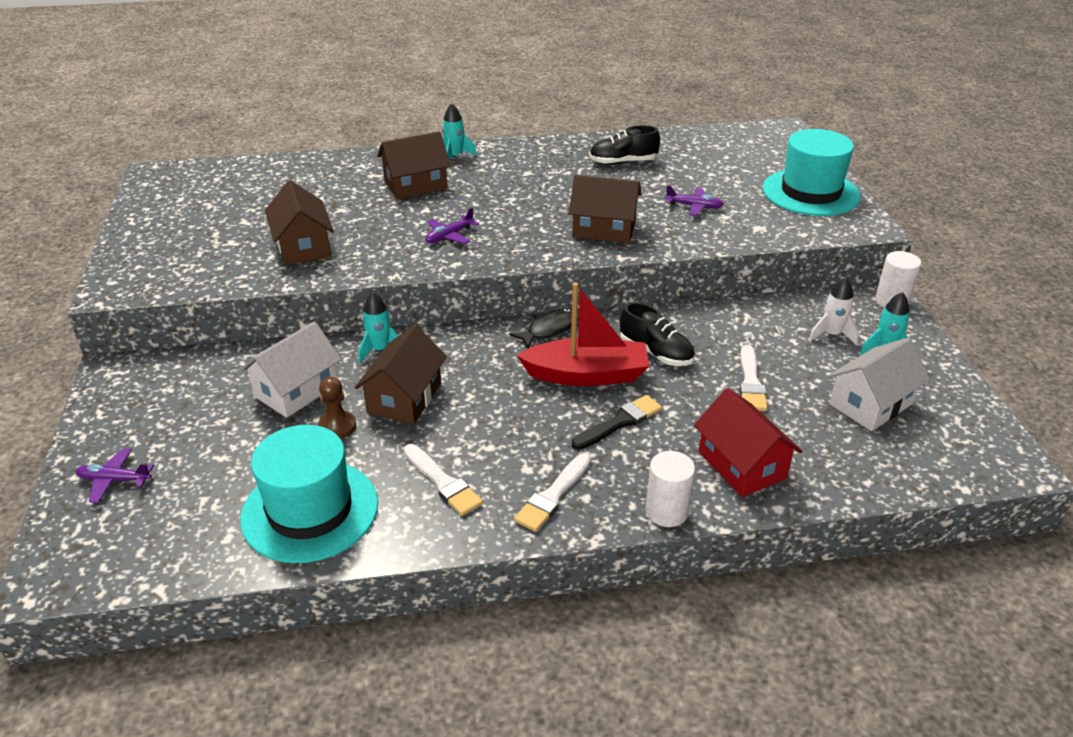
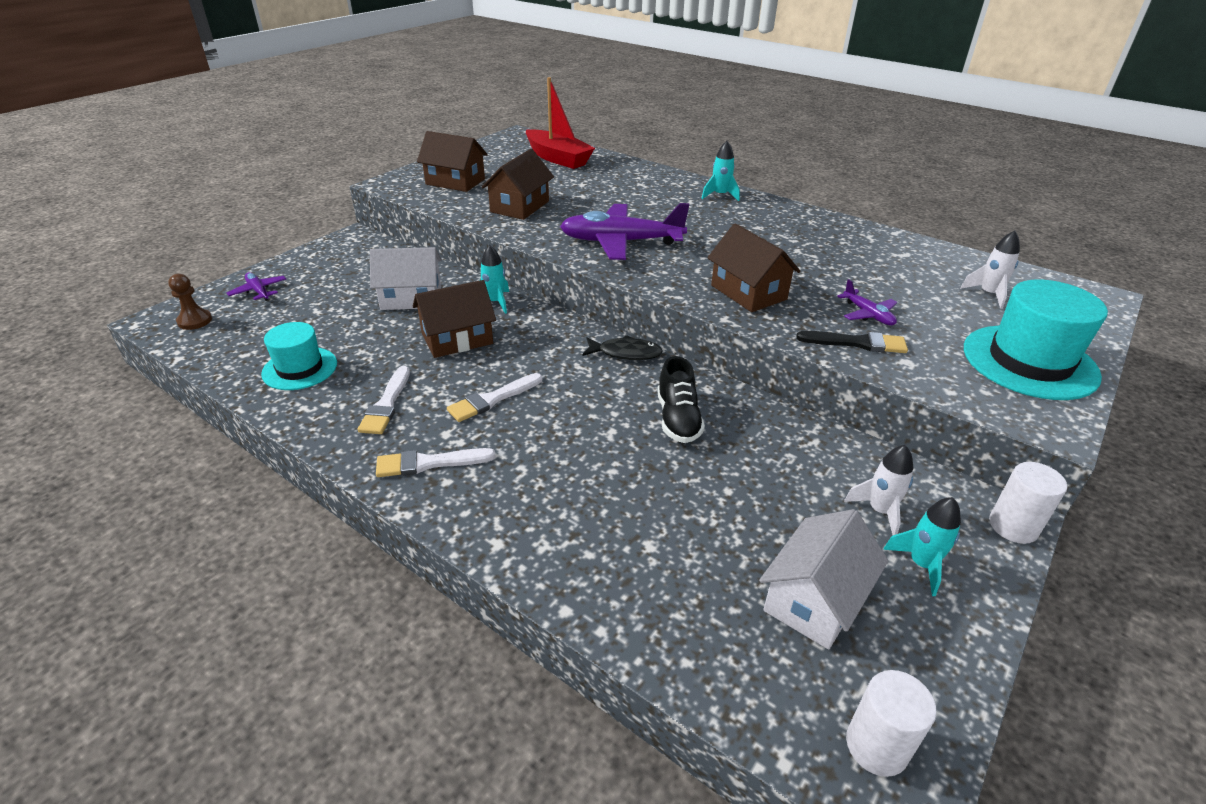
camera: 45 degrees right, 0 degrees up
turquoise hat [240,425,378,563] -> turquoise hat [261,322,337,390], size x0.63
brown pawn [318,377,356,439] -> brown pawn moved to [168,274,212,330]
brown house [377,131,451,199] -> brown house moved to [417,131,488,192]
purple plane [426,207,479,244] -> purple plane [560,203,689,260], size x2.15
red boat [517,282,649,386] -> red boat moved to [526,77,595,169]
black brush [572,395,662,450] -> black brush moved to [796,331,908,353]
black shoe [589,125,660,165] -> none
white cylinder [645,451,695,527] -> white cylinder moved to [846,670,936,777]
red house [694,388,802,497] -> none
white brush [740,345,767,411] -> white brush moved to [447,373,542,422]
white house [828,338,930,431] -> white house turned 60 degrees counterclockwise [759,509,888,649]
none -> white rocket [960,231,1020,309]

